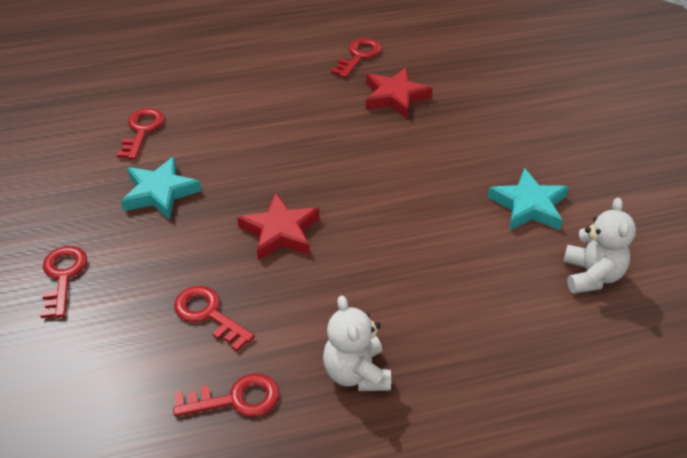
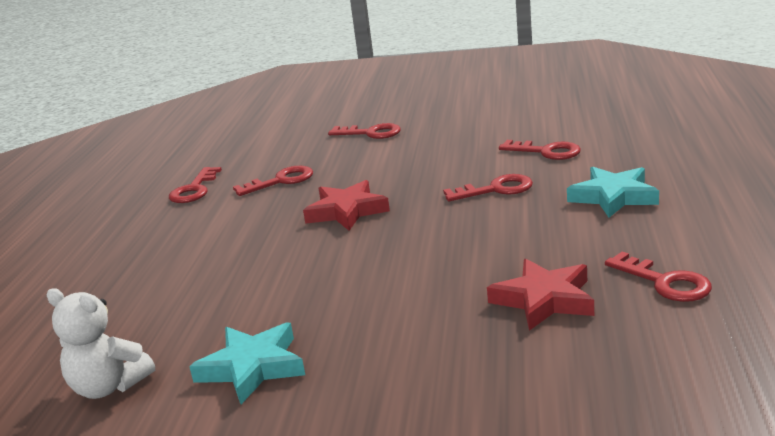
camera: 115 degrees right, 20 degrees down
turquoise star [121,157,202,220] -> turquoise star moved to [567,166,659,218]
white teddy bear [323,295,391,391] -> none
none -> red key [443,174,533,201]

